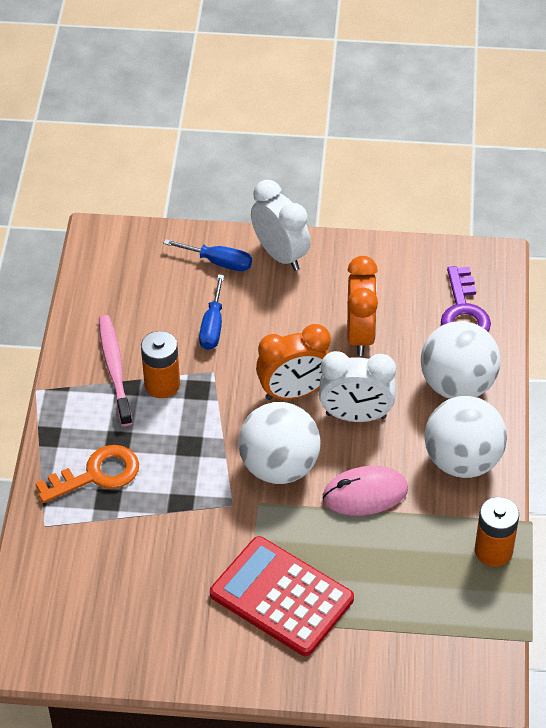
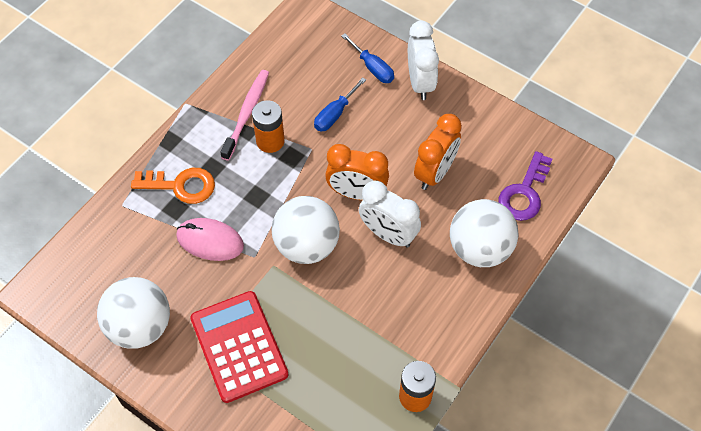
camera: 30 degrees right, 10 degrees up
pink mouse [323,466,408,516] -> pink mouse moved to [176,218,244,261]
white ball [424,396,507,478] -> white ball moved to [97,277,170,349]

